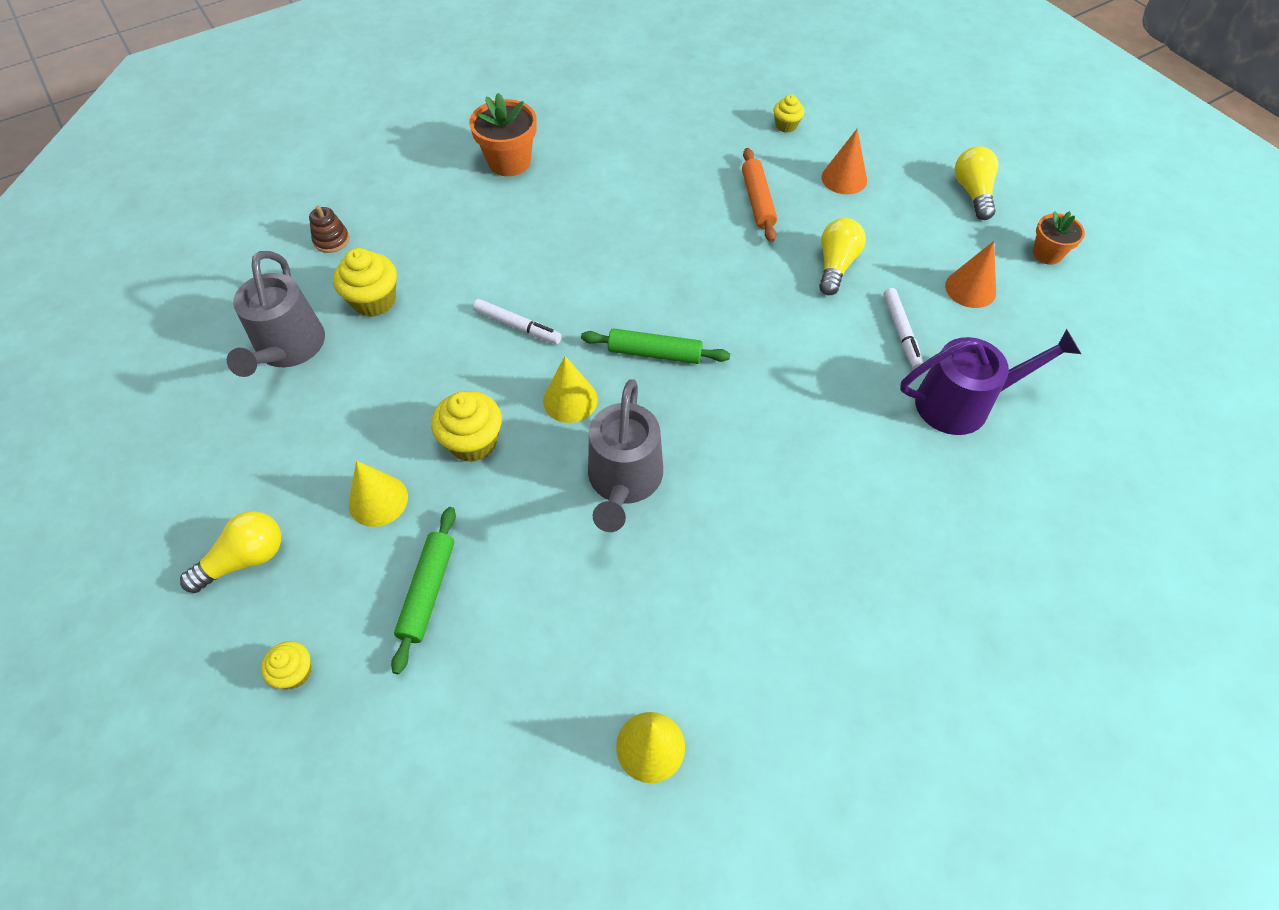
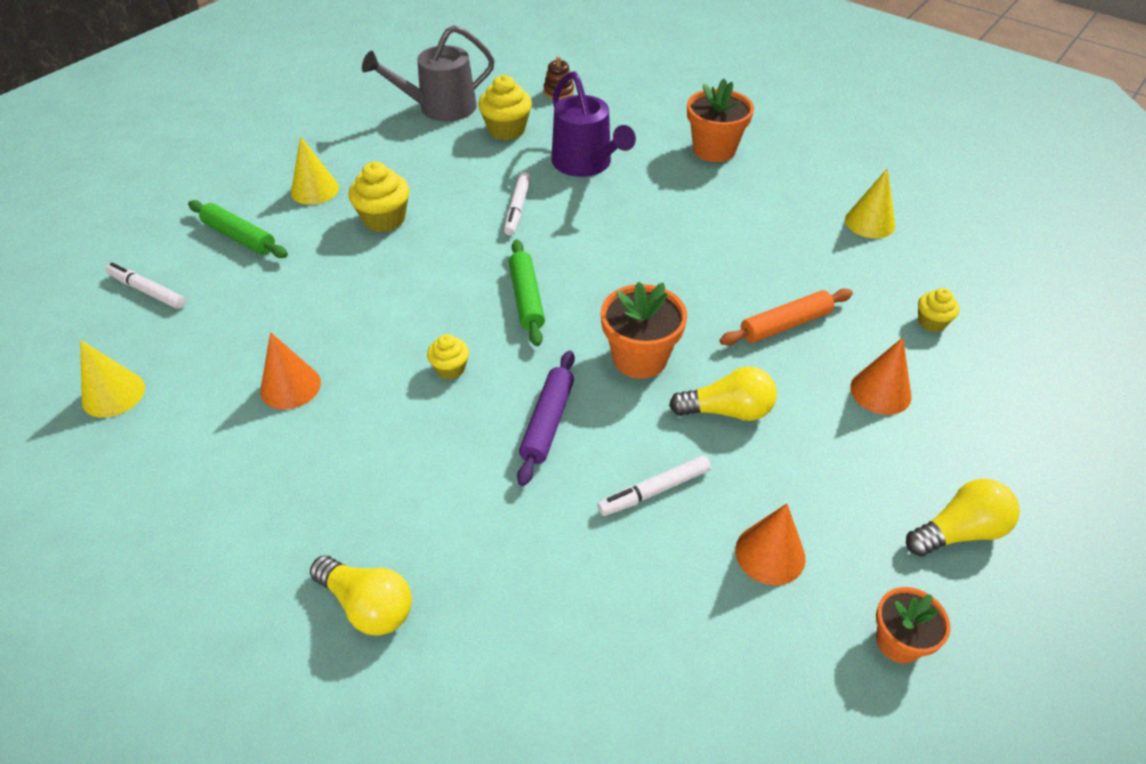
camera: 70 degrees right, 10 degrees down
yellow light bulb [180,511,281,593] -> yellow light bulb moved to [310,555,412,636]
yellow cupcake [261,641,311,689] -> yellow cupcake moved to [427,334,469,380]
green rolling pin [391,507,456,674] -> green rolling pin turned 45 degrees clockwise [188,200,288,258]
yellow cone [543,356,598,423] -> yellow cone moved to [845,168,895,238]
grey watering can [588,379,663,532] -> none
purple watering can [900,329,1081,435] -> purple watering can moved to [551,71,636,177]
none -> white marker [106,263,186,309]
none -> orange cone [260,332,321,410]
none -> purple rolling pin [517,351,575,486]
none -> orange flower pot [601,282,687,379]

